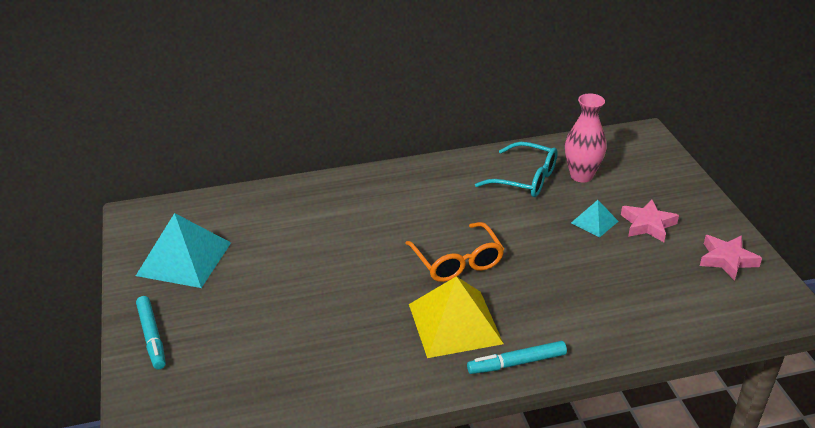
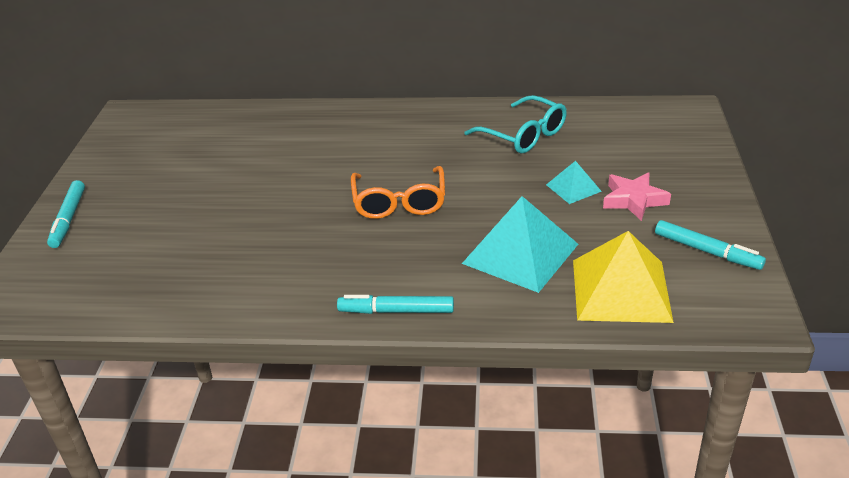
camera: 20 degrees right, 0 degrees up
turquoise pyramid [136,213,231,288] -> turquoise pyramid moved to [462,196,578,293]
yellow pyramid [409,276,504,358] -> yellow pyramid moved to [573,231,674,323]
pink vase [565,94,607,182] -> none
pink star [700,235,762,281] -> turquoise marker [655,220,766,270]

